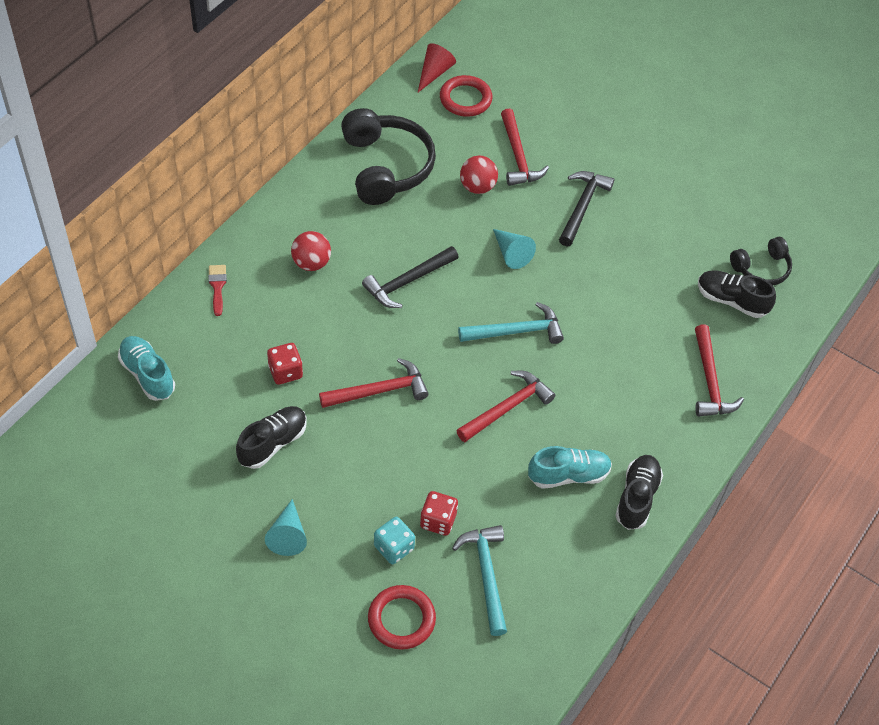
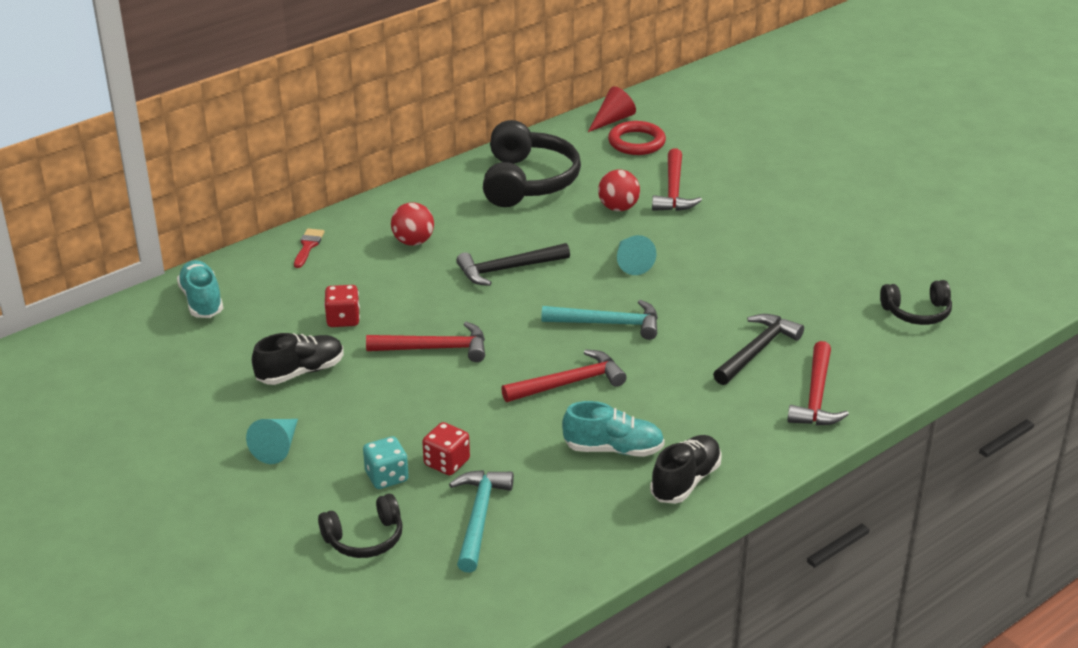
camera: 20 degrees right, 20 degrees down
red ring [368,585,436,650] -> black headphones [318,494,403,558]
black hammer [559,171,614,246] -> black hammer moved to [713,314,804,385]
black shoe [698,270,776,318] -> none

